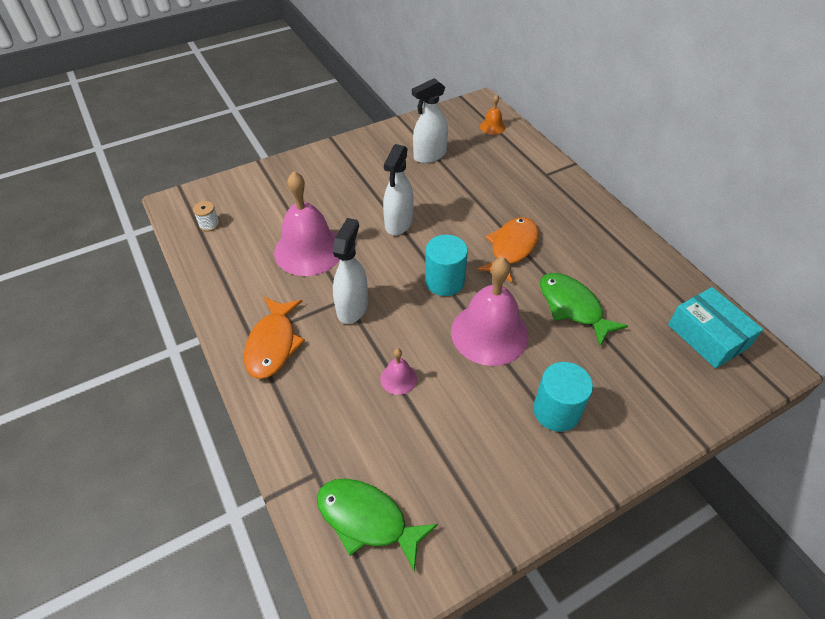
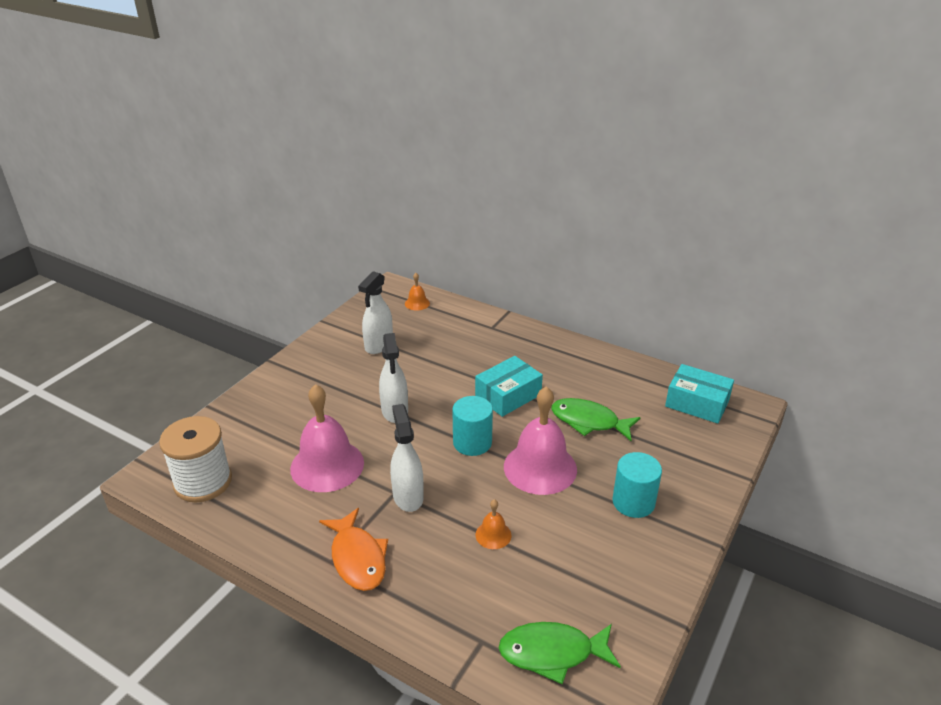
camera: 30 degrees left, 15 degrees down
white spool [193,201,220,232] -> white spool [159,416,232,503], size x2.49
pink bell [380,348,417,395] -> orange bell [475,499,512,549]
orange fish [477,217,539,283] -> turquoise box [475,356,543,417]

